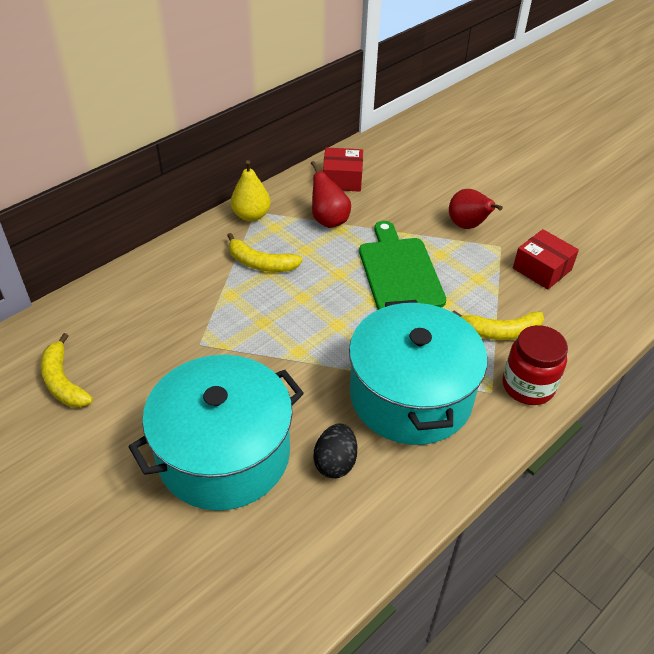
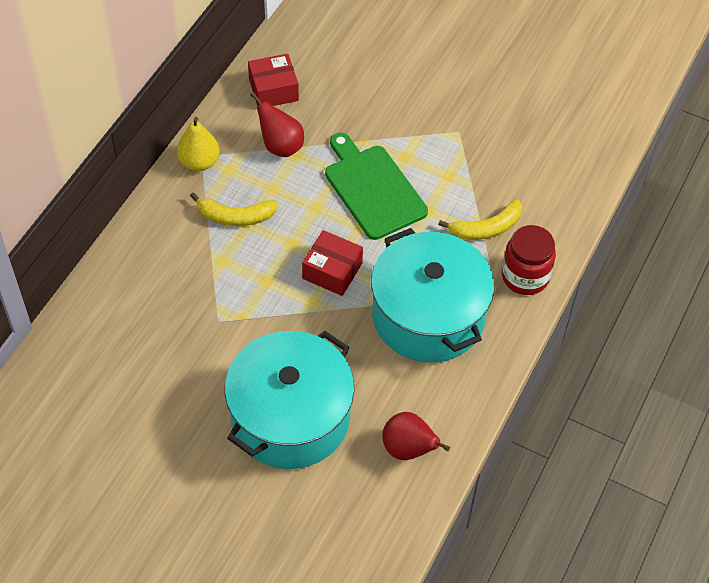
camera: 20 degrees left, 10 degrees up
yellow banana [40,333,93,407] -> none
black egg [314,424,357,478] -> none
red pear [449,189,503,229] -> red pear moved to [382,412,450,460]
red box [513,229,579,290] -> red box moved to [302,230,363,296]

